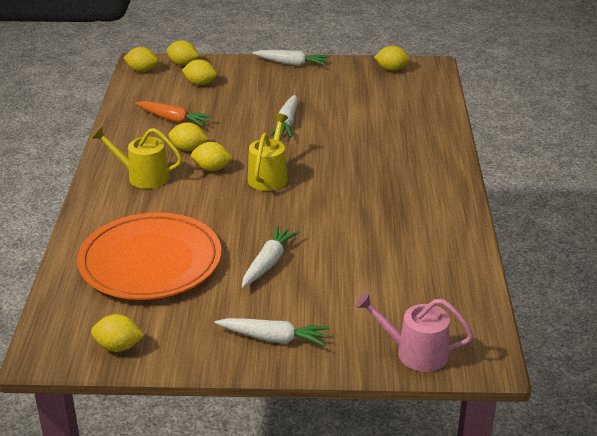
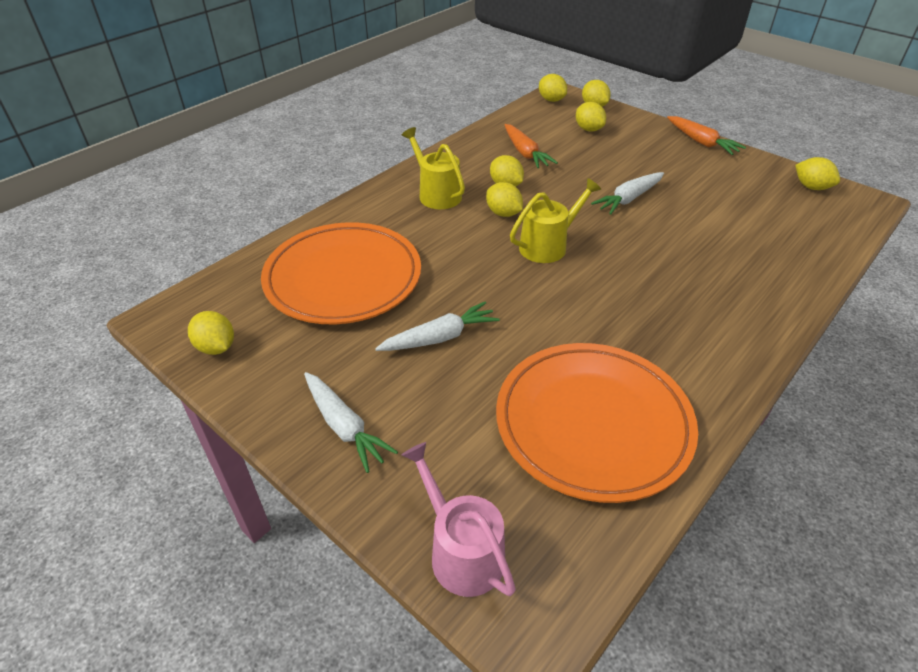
camera: 40 degrees right, 10 degrees up
white carrot [253,50,329,66] -> orange carrot [667,116,746,155]
none -> orange plate [496,343,698,503]

